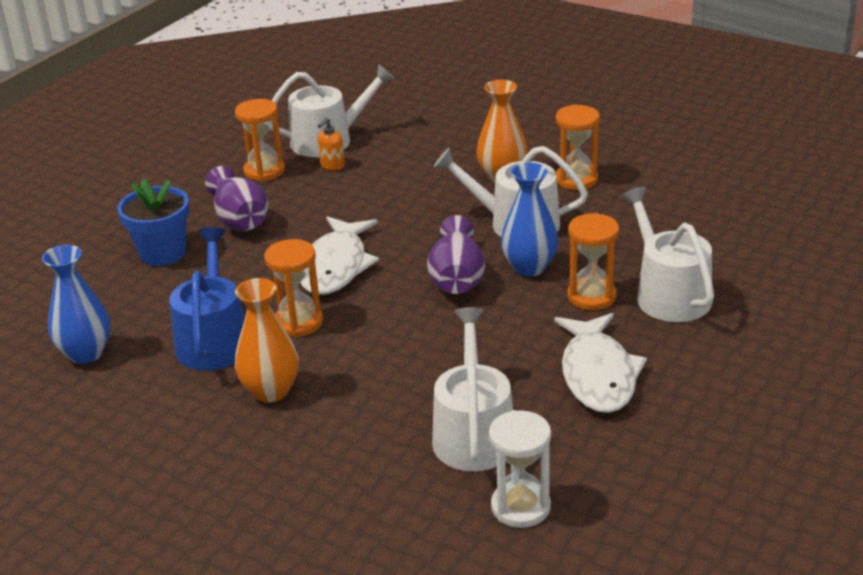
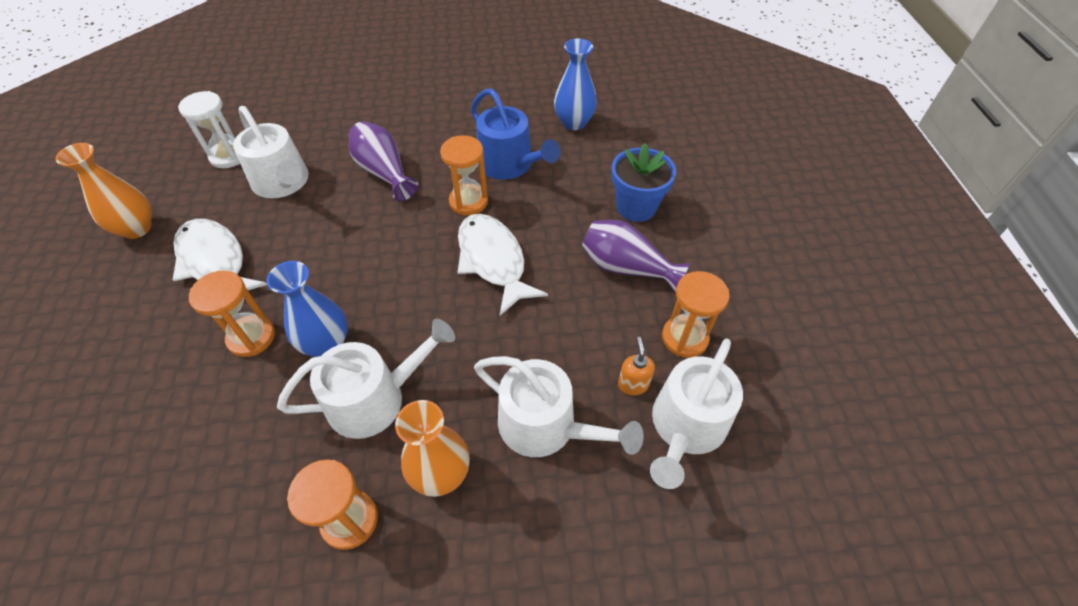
camera: 140 degrees right, 20 degrees up
orange vase [235,278,299,402] -> orange vase moved to [55,143,152,239]
purple vase [427,215,485,294] -> purple vase moved to [349,121,418,201]
white watering can [621,186,714,322] -> white watering can moved to [474,356,644,457]

